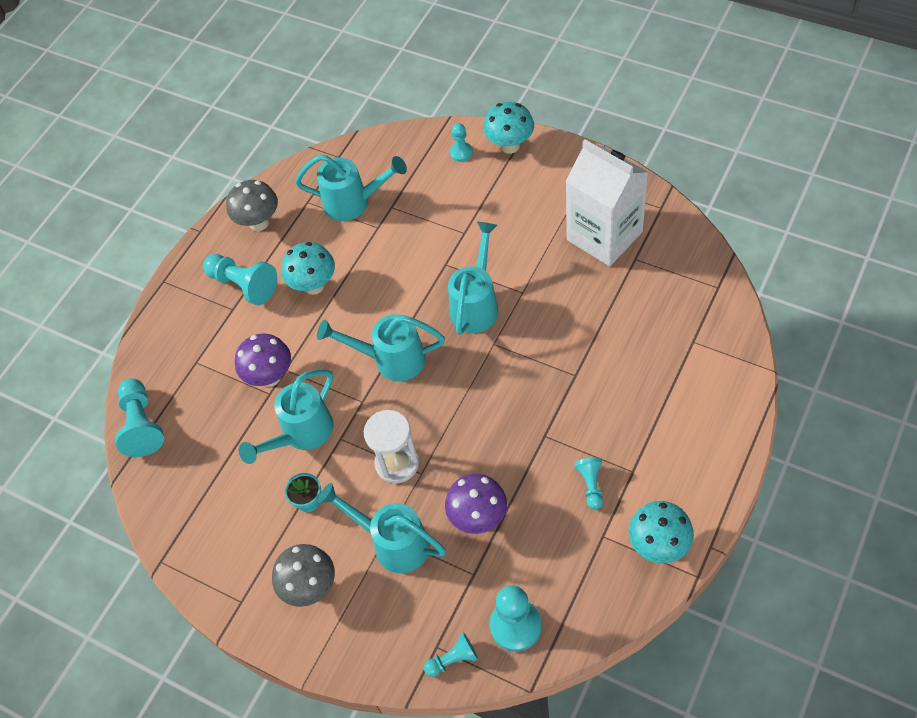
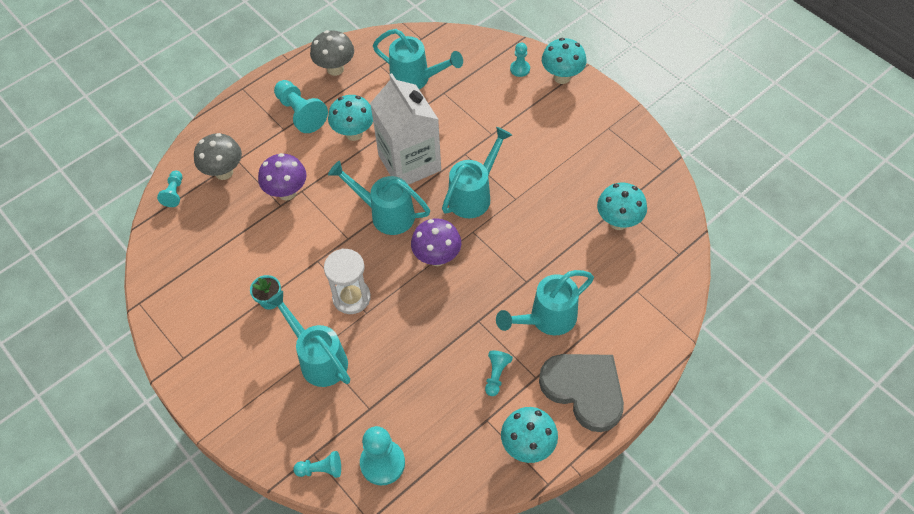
camera: 15 degrees right, 0 degrees up
turquoise pawn [115,378,164,457] -> turquoise pawn [157,171,182,207], size x0.57
turquoise watering can [239,369,334,464] -> turquoise watering can moved to [496,270,594,335]
grey mushroom [272,544,335,607] -> grey mushroom moved to [194,133,242,180]
purple mushroom [445,474,507,534] -> purple mushroom moved to [411,218,461,266]
white carton [565,139,648,266] -> white carton moved to [370,73,441,185]
none -> grey heart [539,354,624,432]
none -> turquoise mushroom [597,183,647,230]

